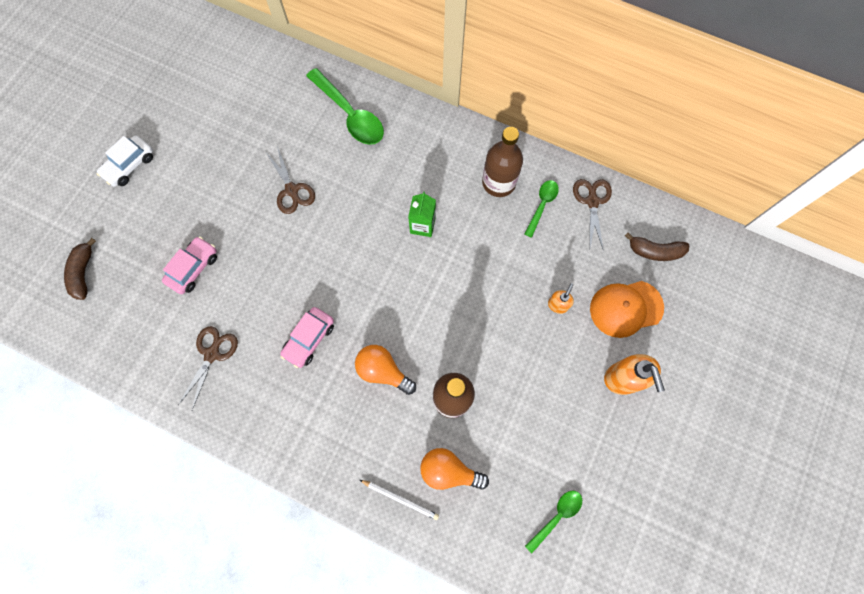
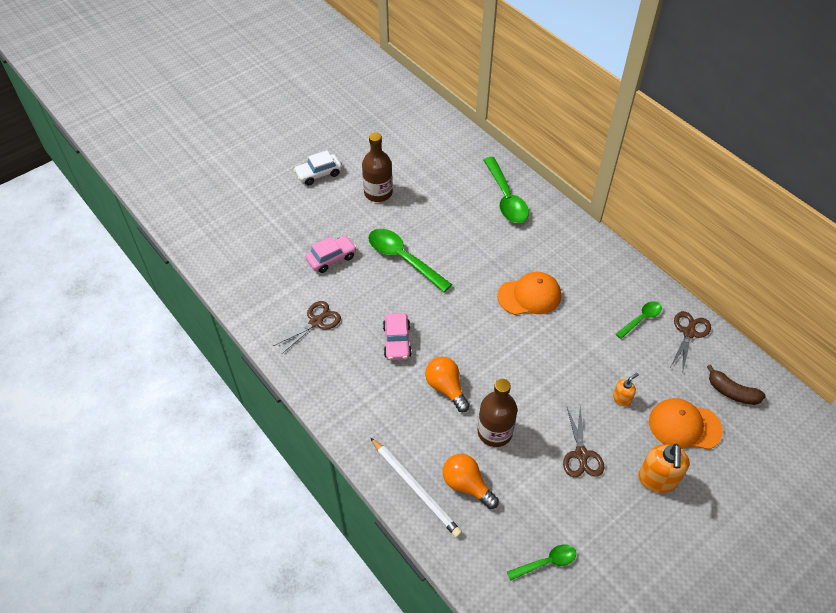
camera: 25 degrees right, 20 degrees down
brown banana [64,238,96,300] -> none
brown scissors [265,146,315,214] -> brown scissors moved to [563,406,604,477]
pink car [280,307,334,368] -> pink car turned 60 degrees counterclockwise [383,313,412,360]
white pencil [360,480,439,520] -> white pencil [370,437,462,538], size x1.70
green carton [408,191,436,237] -> orange cap [497,272,561,315]
brown bottle [482,127,523,197] -> brown bottle moved to [362,132,393,202]
none -> green spoon [368,229,452,292]

